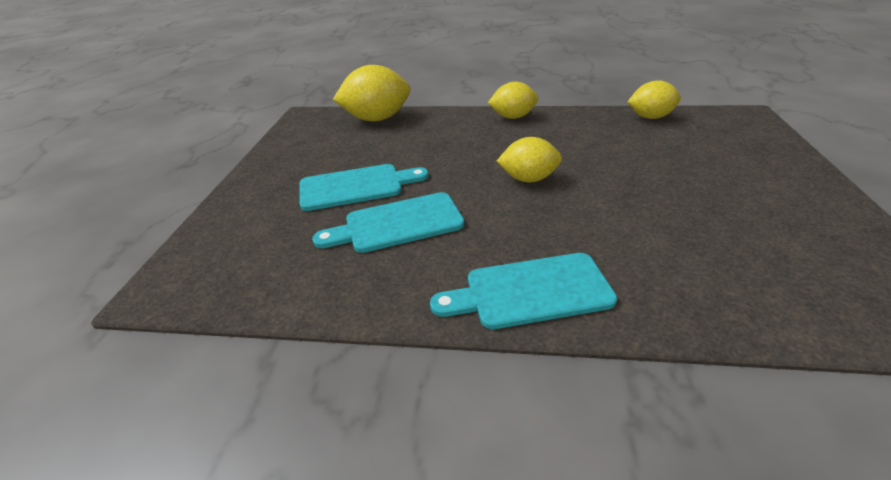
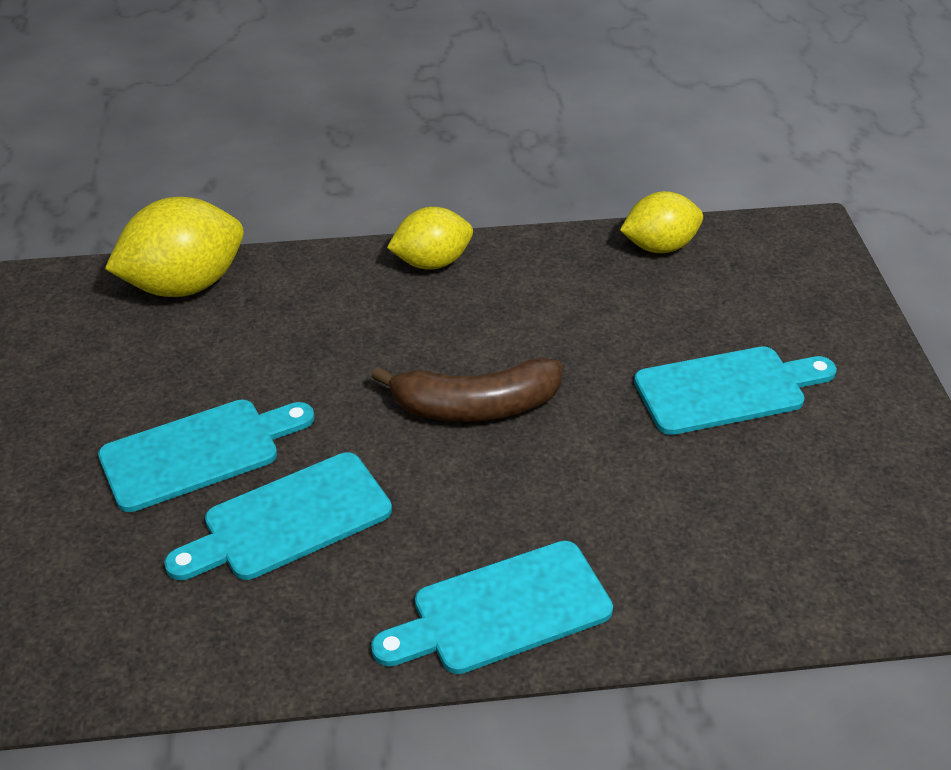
camera: 15 degrees left, 5 degrees up
yellow lemon [497,137,562,182] -> brown banana [371,358,562,422]
none -> turquoise cutting board [634,346,837,435]

